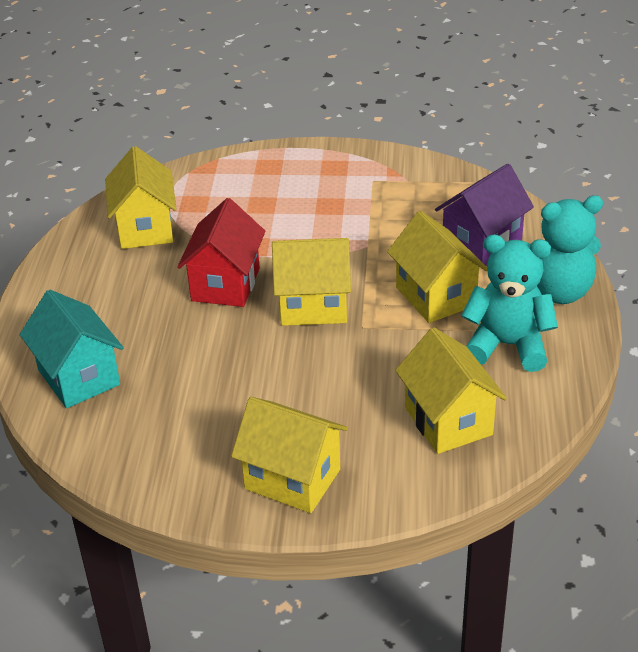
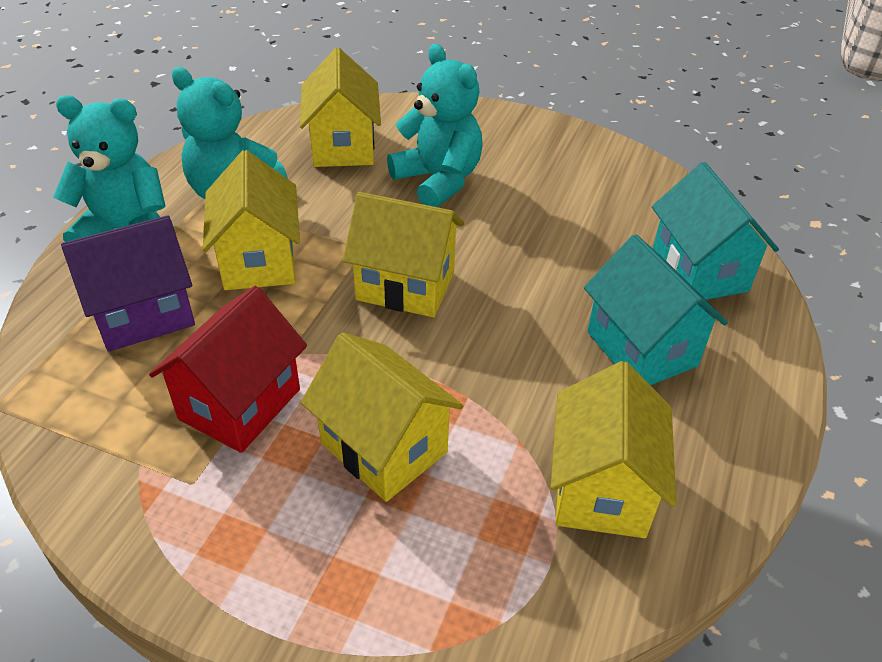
camera: 165 degrees left, 5 degrees up
red house [177,198,265,307] -> red house moved to [149,286,307,453]
yellow house [231,397,348,513] -> yellow house moved to [301,332,463,502]
none -> turquoise teddy bear [387,44,483,207]
none -> turquoise house [584,234,728,385]

